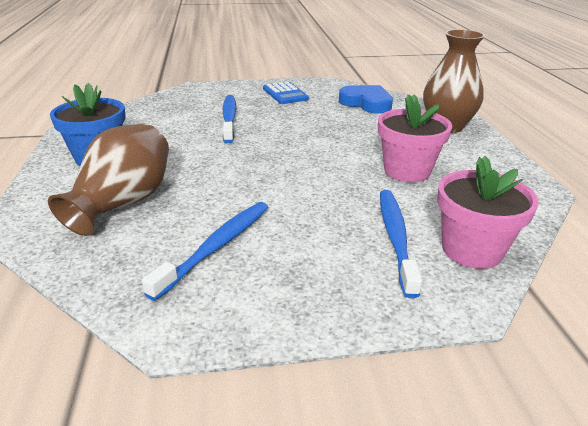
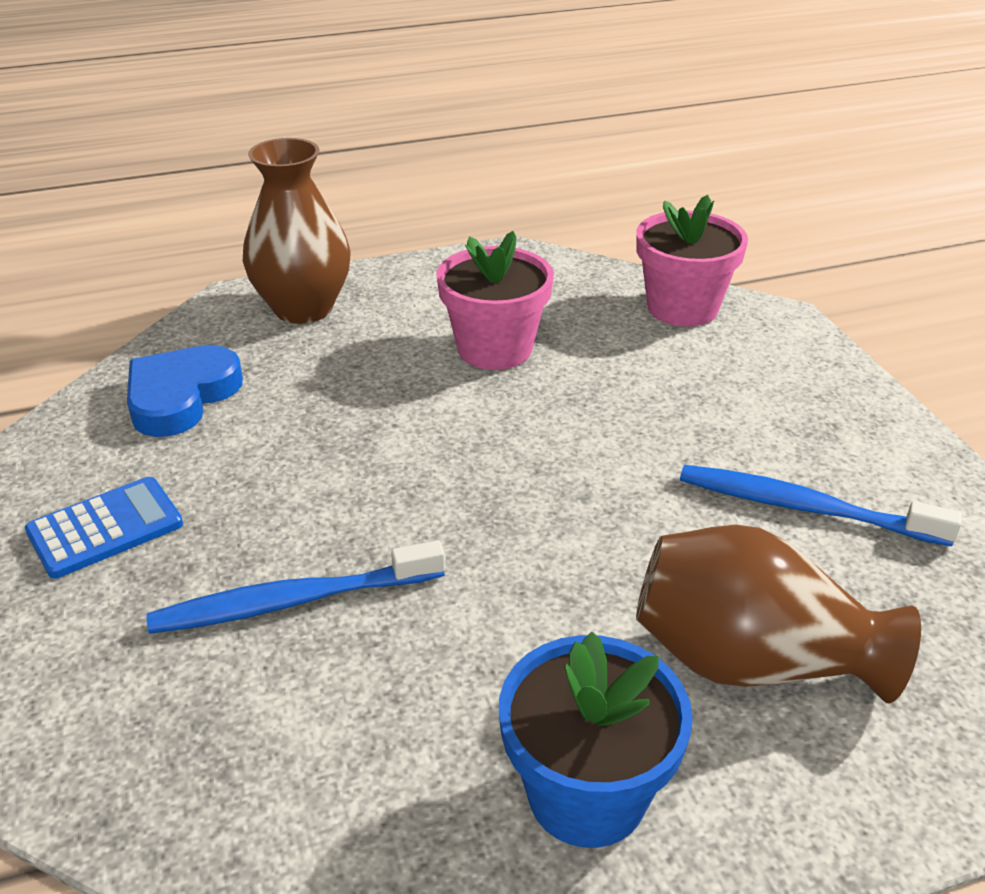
camera: 100 degrees left, 5 degrees up
blue toothbrush [380,190,422,298] -> none

